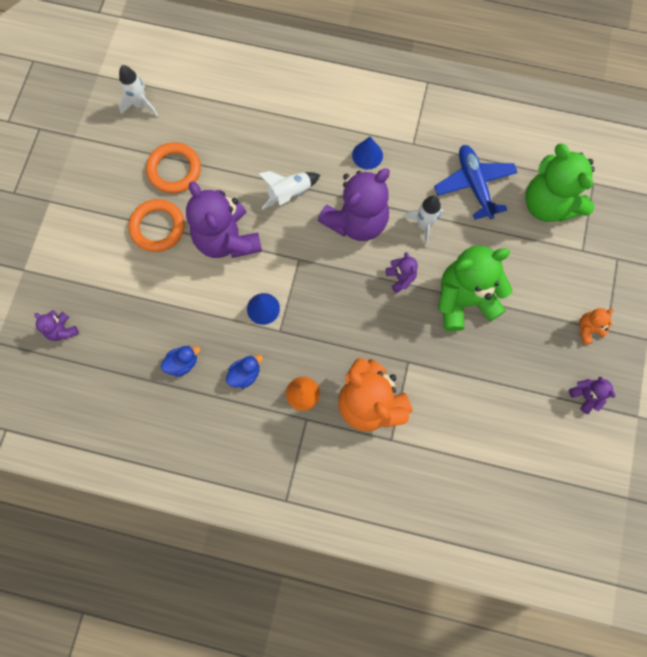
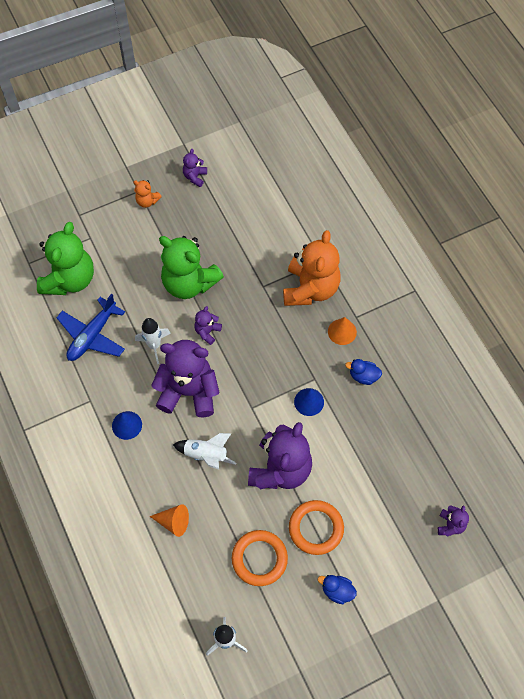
camera: 130 degrees left, 10 degrees down
blue duck [161,346,200,377] -> blue duck moved to [318,575,357,604]
none -> orange cone [150,504,189,537]

